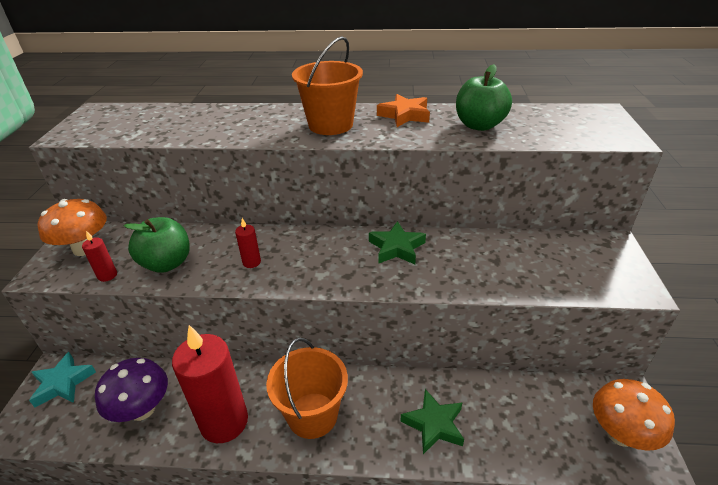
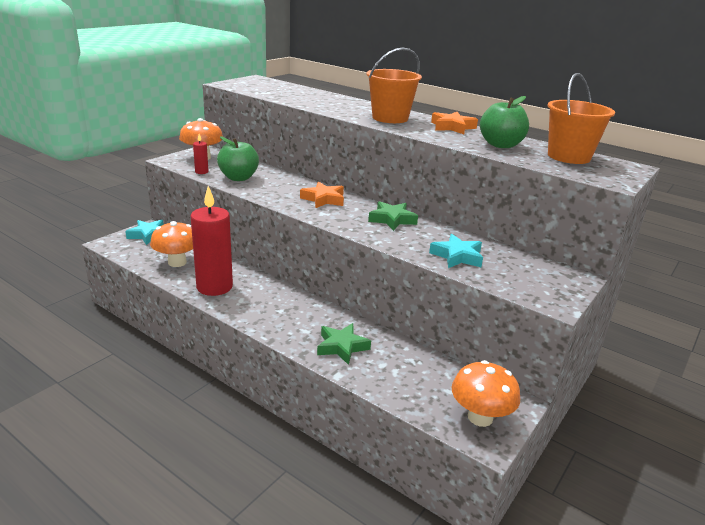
camera: 30 degrees right, 10 degrees down
purple mushroom [95,358,168,422] -> orange mushroom [150,221,193,267]
red candle [235,218,261,268] -> none
orange bucket [266,338,348,439] -> orange bucket moved to [547,73,615,164]
none -> orange star [300,182,344,208]
none -> turquoise star [429,234,483,268]

